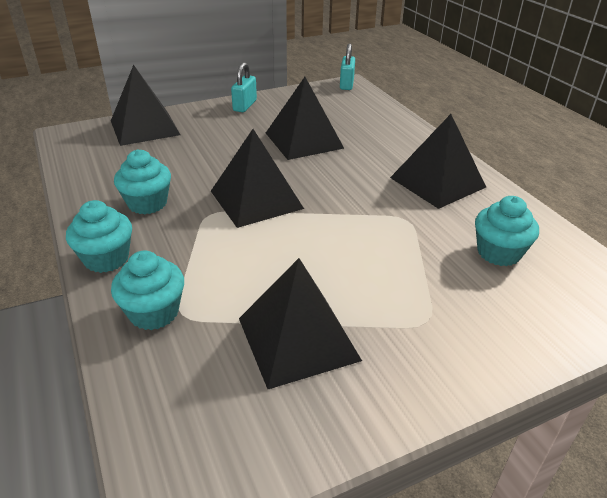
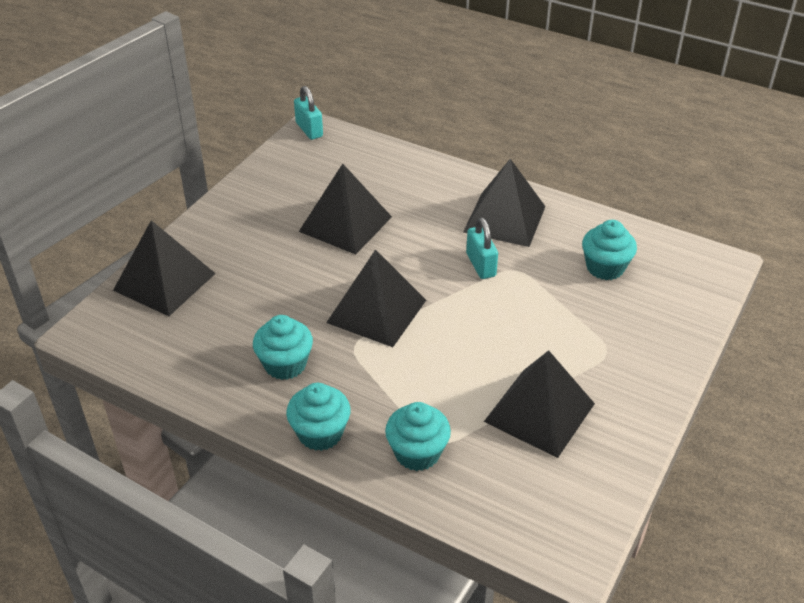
camera: 35 degrees left, 5 degrees up
turquoise padlock [231,62,257,112] -> turquoise padlock moved to [466,218,498,279]

